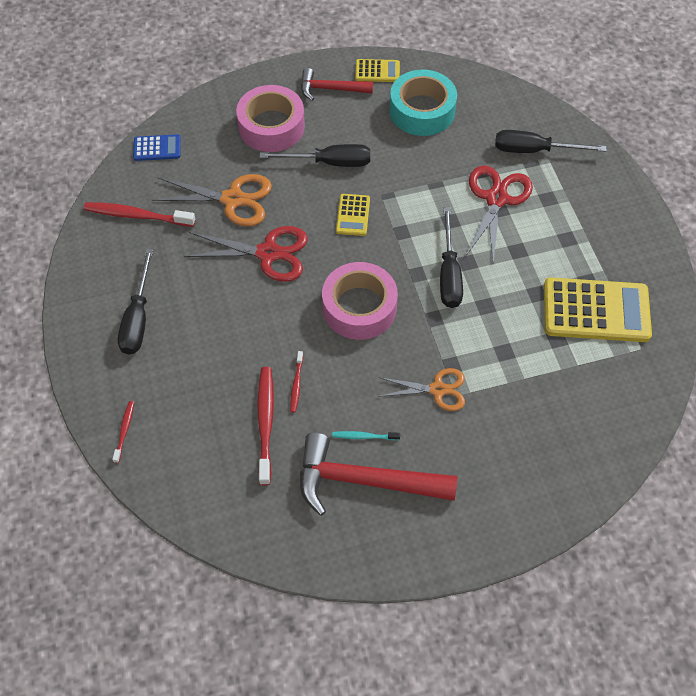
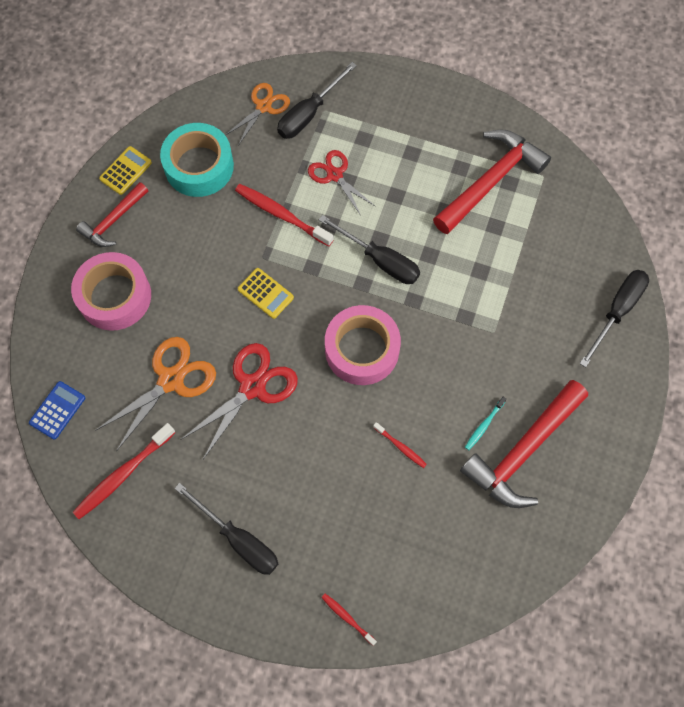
camera: 55 degrees left, 10 degrees up
red toothbrush [257,367,274,486] -> red toothbrush moved to [235,184,334,247]
black screwdriver [260,144,370,167] -> black screwdriver moved to [579,270,649,367]
orange scissors [378,368,465,411] -> orange scissors moved to [225,83,290,146]
red scissors [465,165,533,263] -> red scissors [308,150,375,216], size x0.66
yellow calculator [544,277,652,342] -> red hammer [433,130,551,234]

